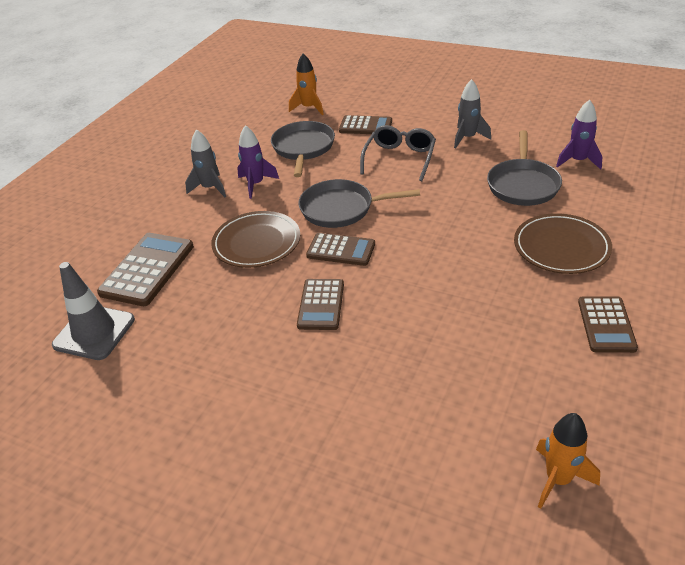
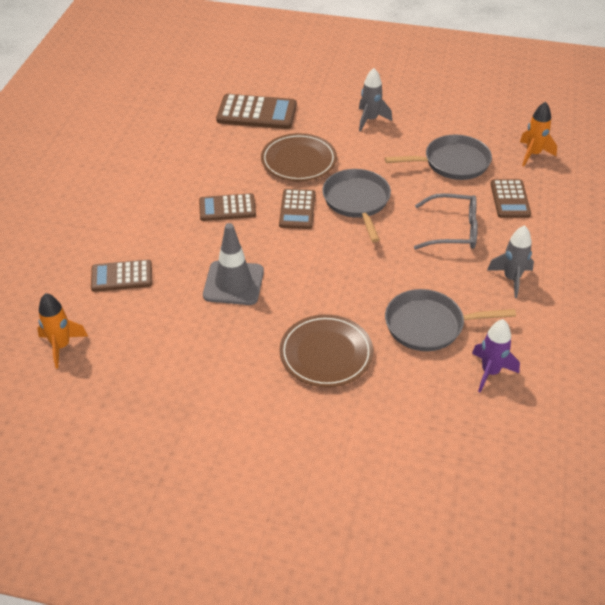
camera: 75 degrees right, 5 degrees up
grey traffic cone [52,262,135,360] -> grey traffic cone moved to [203,223,264,305]
purple rocket [237,125,279,199] -> none
brown calculator [578,296,638,353] -> brown calculator moved to [91,260,152,292]

